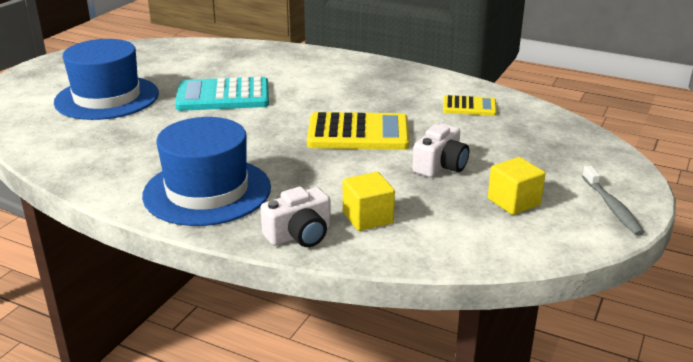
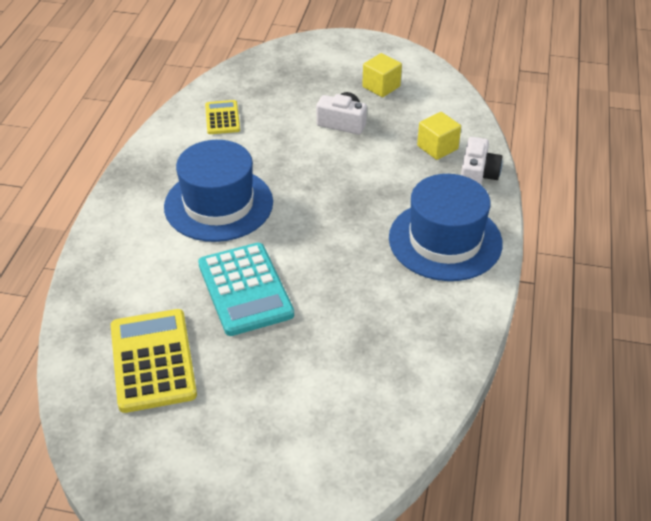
camera: 105 degrees left, 15 degrees up
blue hat [54,39,159,120] -> blue hat moved to [164,140,273,242]
white camera [260,187,331,247] -> white camera turned 60 degrees clockwise [461,137,503,185]
yellow calculator [307,112,409,150] -> yellow calculator moved to [111,309,197,413]
grey toothbrush [582,166,645,236] -> none

